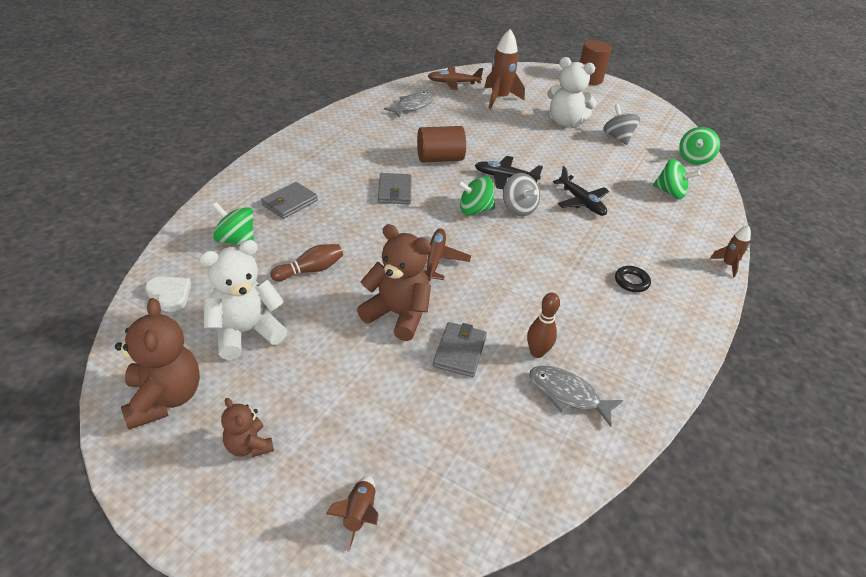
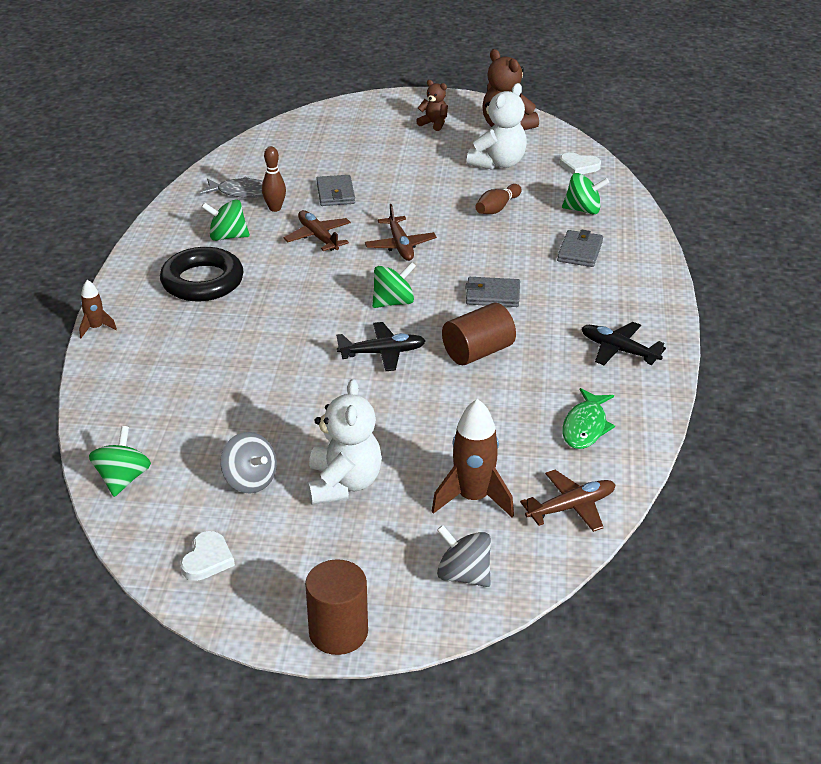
camera: 160 degrees right, 5 degrees down
brown rocket [326,476,379,552] -> none
brown teddy bear [357,224,431,341] -> none
grey wallet [378,173,412,204] -> grey wallet turned 60 degrees counterclockwise [465,277,520,307]
grey fish [384,92,434,118] -> green fish [562,388,615,449]
grey spinning top [503,173,540,216] -> grey spinning top moved to [437,525,491,587]
white teddy bear [547,57,597,127] -> white teddy bear turned 90 degrees clockwise [307,379,382,505]
black plane [553,166,609,216] -> black plane moved to [582,322,666,365]
black ring [615,266,651,292] -> black ring [160,247,244,301], size x2.22
green spinning top [653,159,701,199] -> green spinning top moved to [202,199,250,241]
none -> white heart [180,531,235,581]
none -> brown plane [284,210,351,251]

